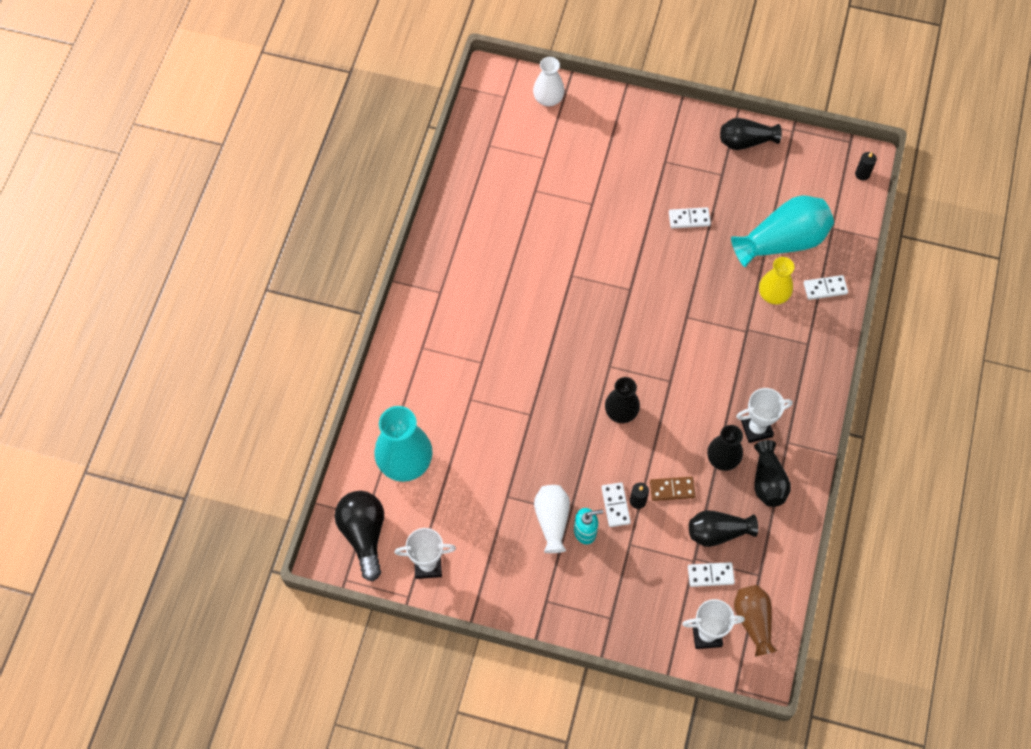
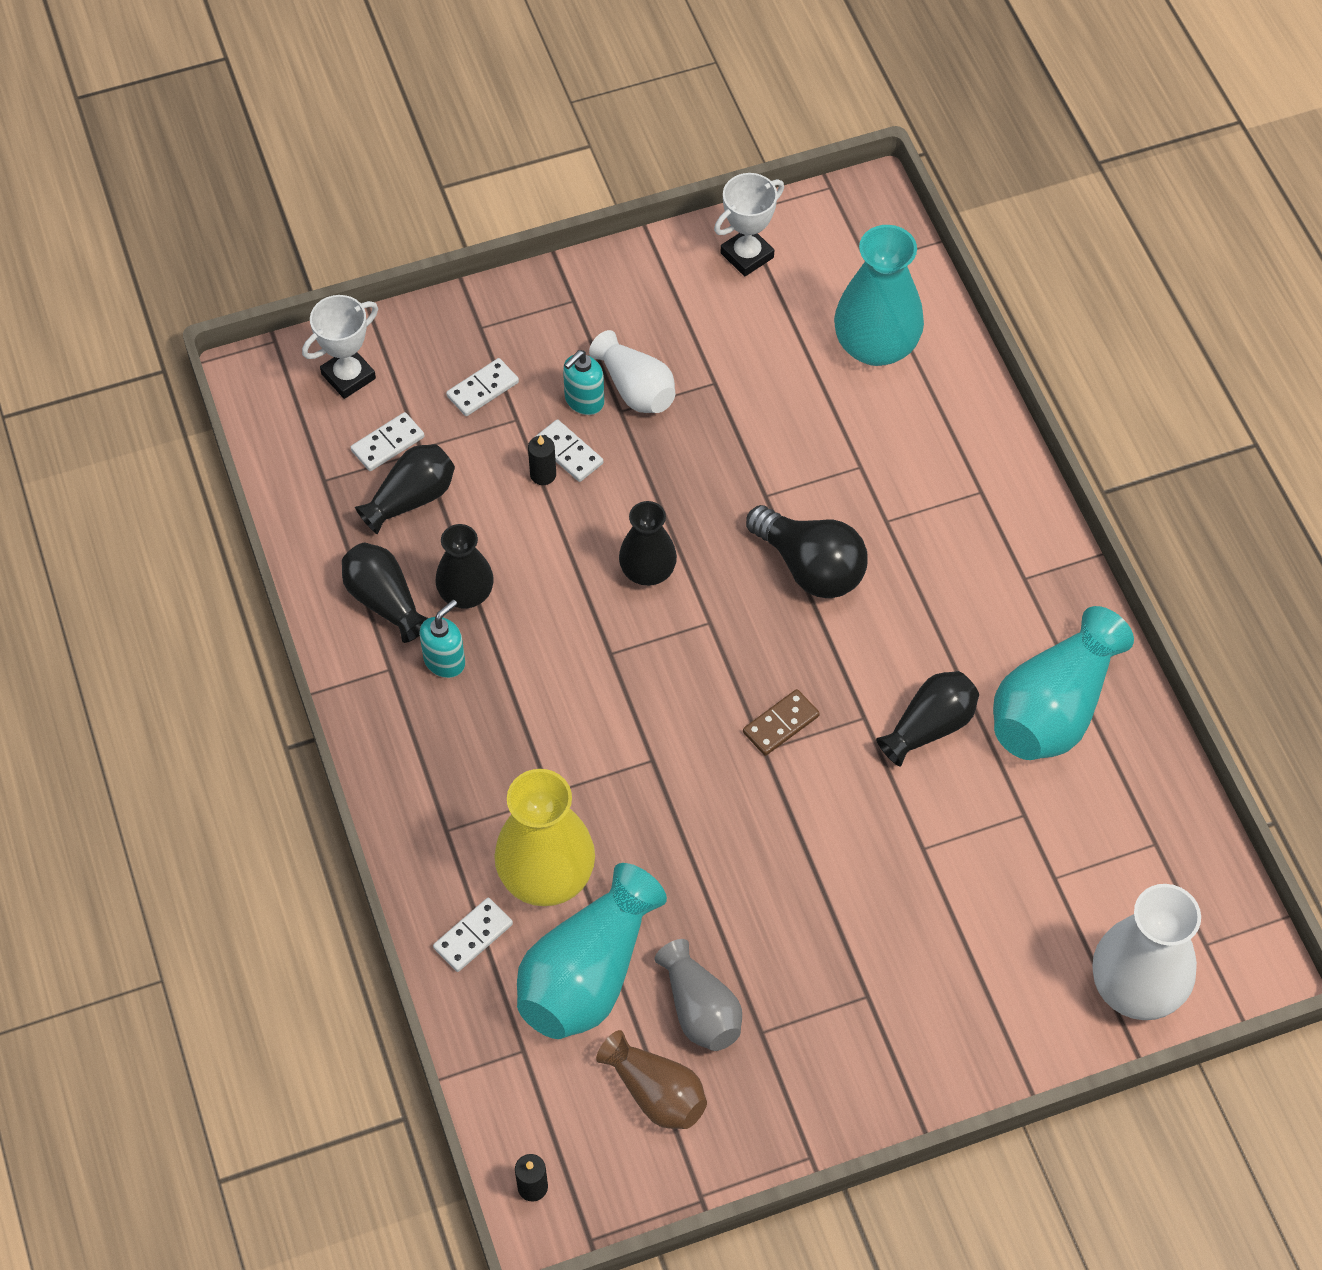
camera: 145 degrees right, 5 degrees down
black light bulb [335,491,384,581] -> black light bulb moved to [746,505,868,598]
white vase [533,57,565,107] -> white vase [1093,884,1201,1020], size x1.62
brown domino [650,477,696,501] -> brown domino moved to [743,689,820,756]
white domino [669,207,711,228] -> white domino moved to [446,358,519,416]
black vase [720,118,782,150] -> black vase moved to [876,671,979,766]
brown vase [734,585,777,657] -> brown vase moved to [596,1030,707,1129]
white trophy [736,388,793,443] -> turquoise soap dispenser [419,600,465,678]
yellow vase [759,257,794,304] -> yellow vase [494,769,595,906], size x1.62
none -> grey vase [655,939,742,1051]
none -> turquoise vase [993,606,1134,760]

